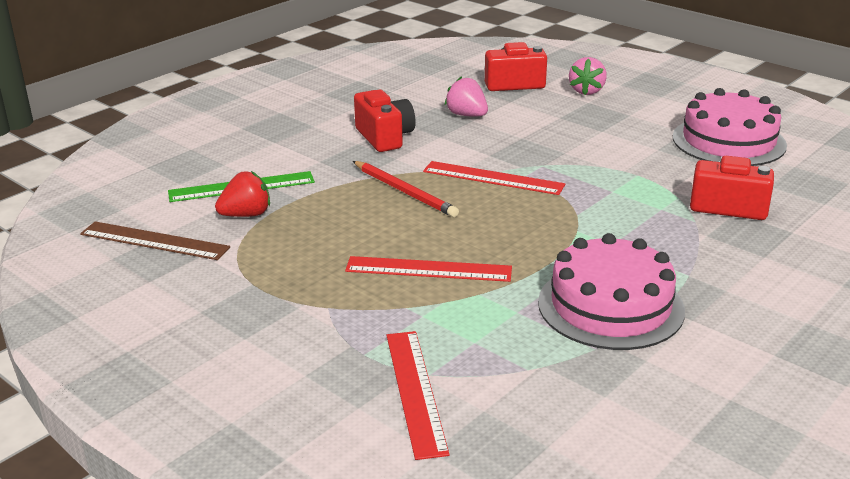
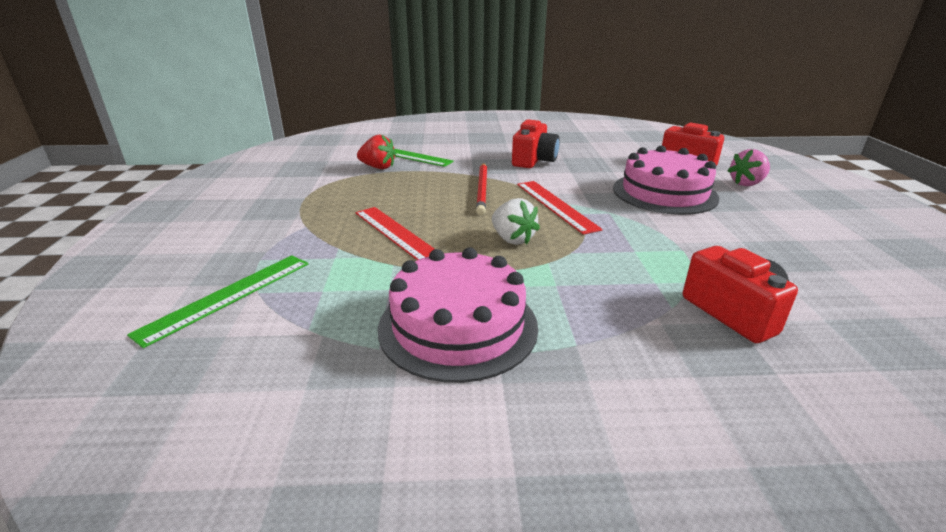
camera: 45 degrees right, 0 degrees up
brown ruler [80,221,230,260] -> none
red ruler [386,331,450,460] -> green ruler [127,255,308,348]
pink strawberry [445,76,488,117] -> none
pink cake [673,88,787,166] -> pink cake moved to [613,146,719,215]
none -> white strawberry [492,198,540,245]

